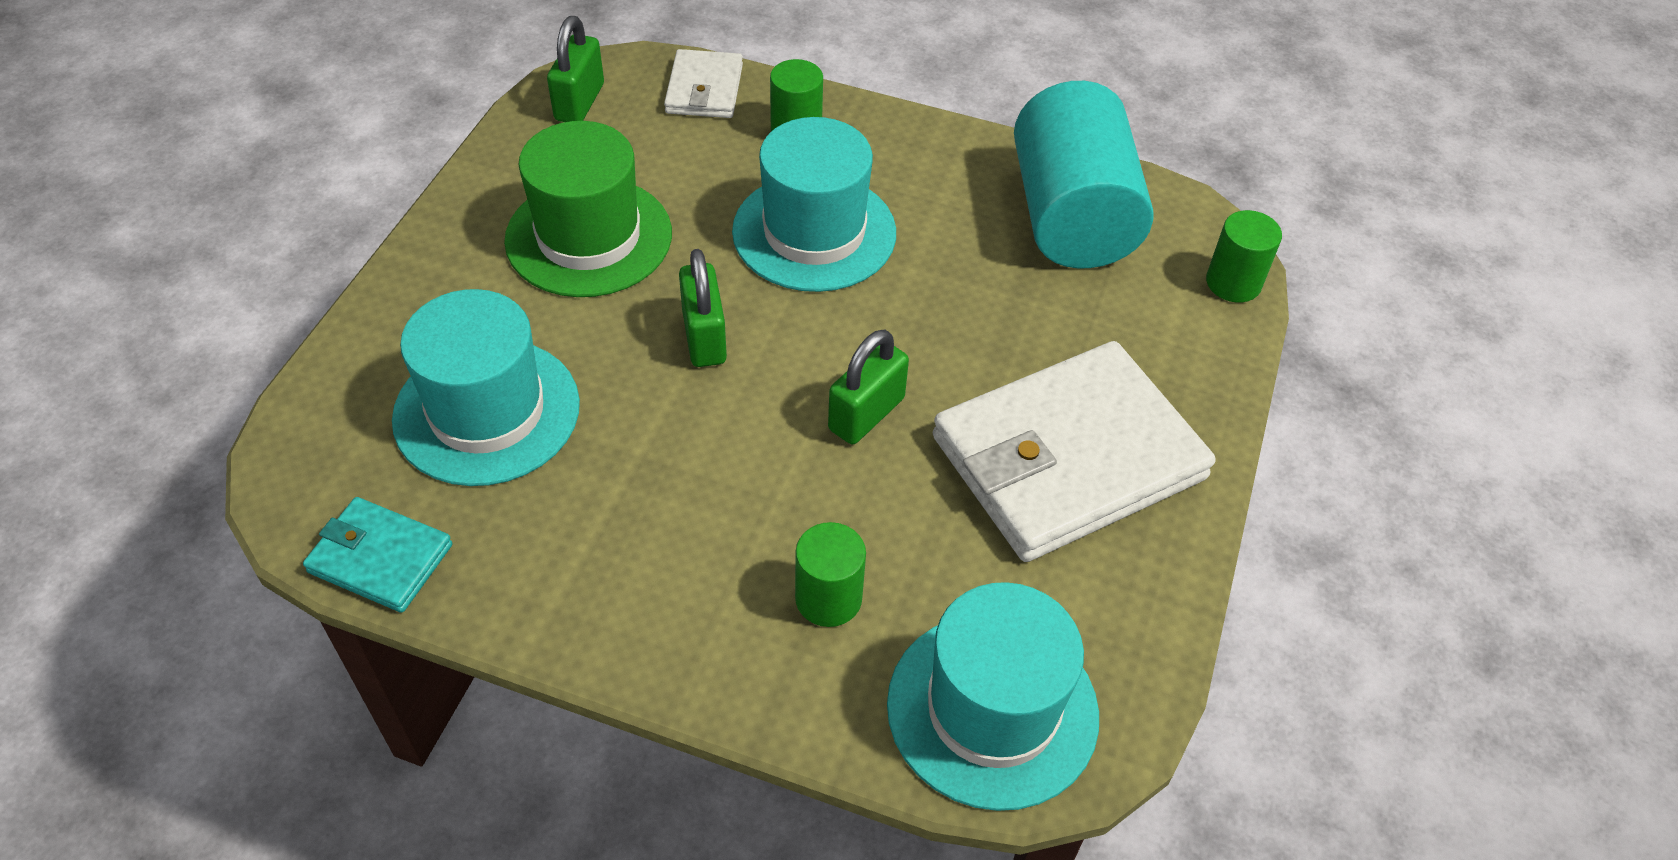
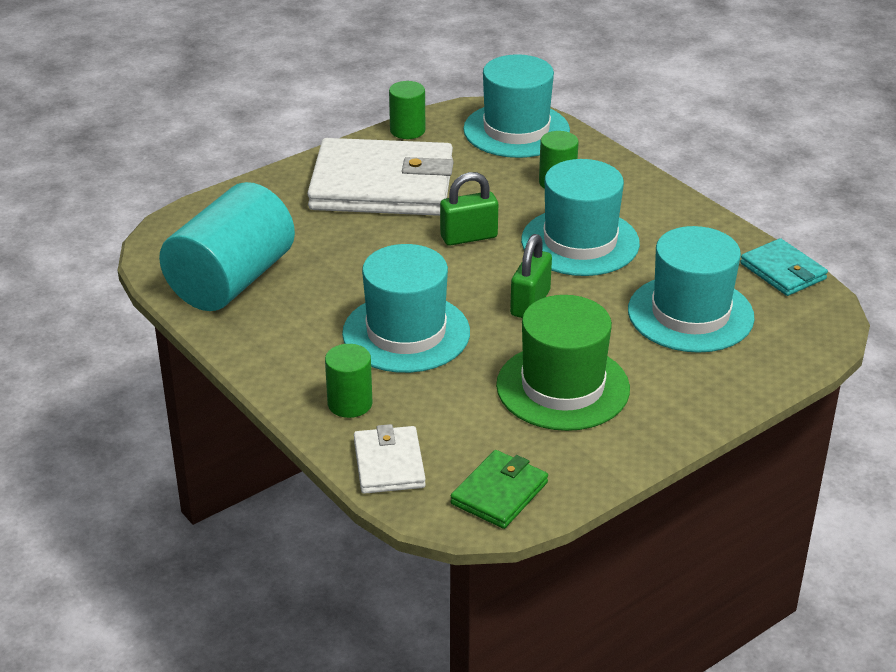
camera: 145 degrees left, 15 degrees down
green padlock [547,16,604,122] -> green wallet [451,450,548,529]
white wallet [664,49,743,118] -> white wallet turned 45 degrees counterclockwise [354,424,426,494]
green cylinder [1206,210,1282,303] -> green cylinder moved to [389,81,425,139]
none -> turquoise hat [521,159,640,276]

